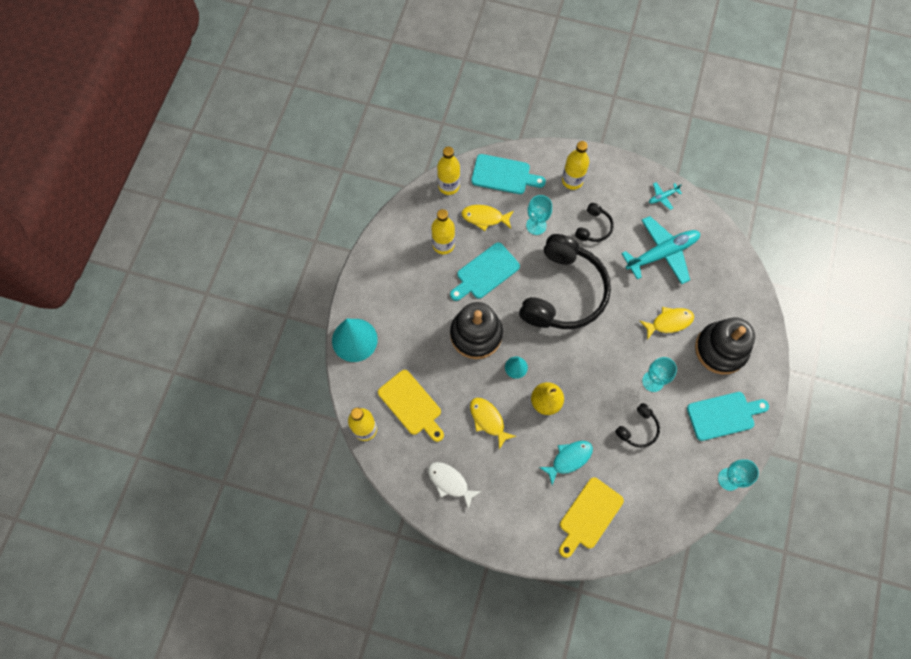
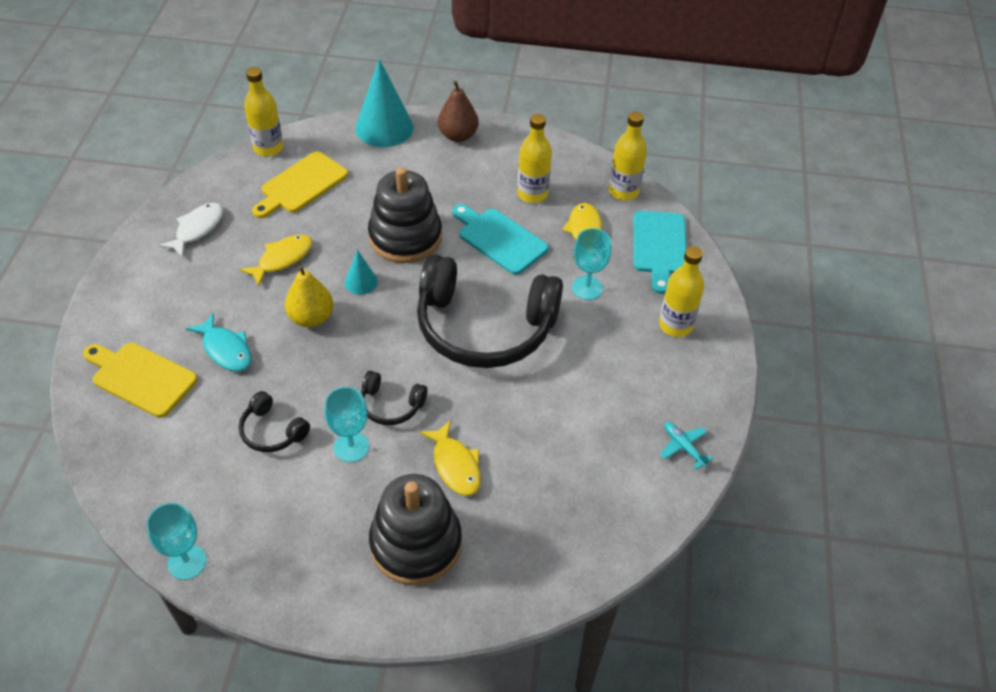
camera: 80 degrees right, 20 degrees down
black headphones [575,203,614,242] -> black headphones moved to [361,371,427,425]
turquoise plane [621,216,700,285] -> none
turquoise cutting board [687,392,769,441] -> none
none -> brown pear [438,80,479,142]

